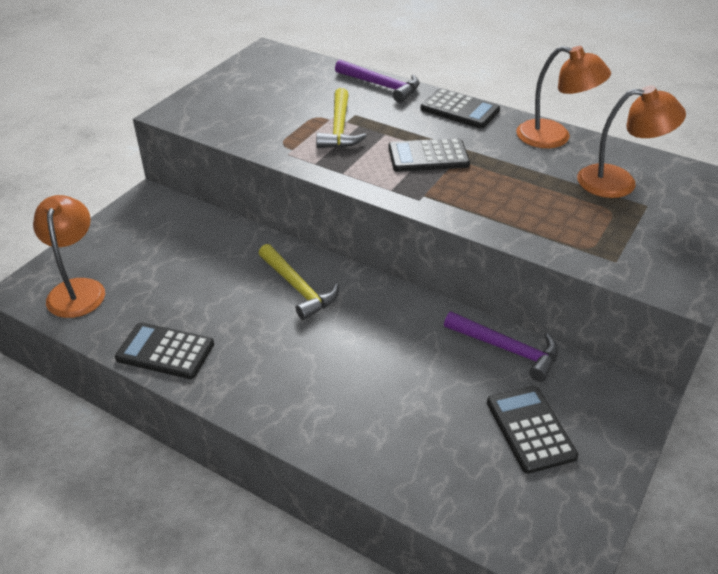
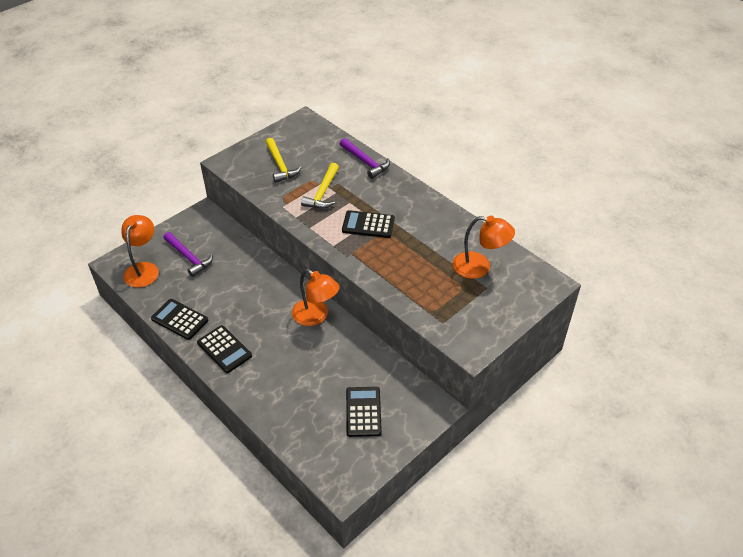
camera: 15 degrees right, 5 degrees up
yellow hammer [258,244,339,320] -> yellow hammer moved to [265,138,302,183]
black calculator [421,88,500,129] -> black calculator moved to [197,325,252,373]
purple hammer [444,311,558,382] -> purple hammer moved to [163,232,213,277]
orange lamp [516,46,611,148] -> orange lamp moved to [292,269,340,326]

